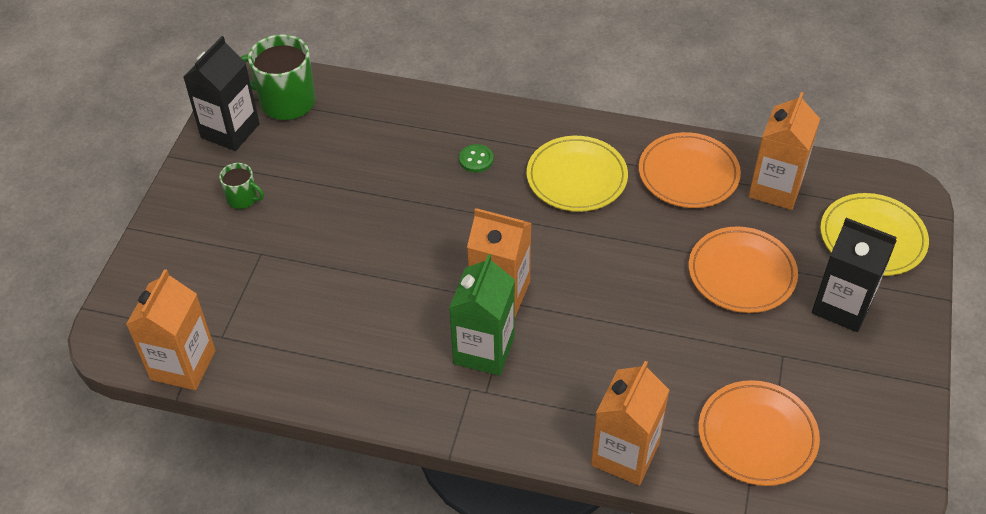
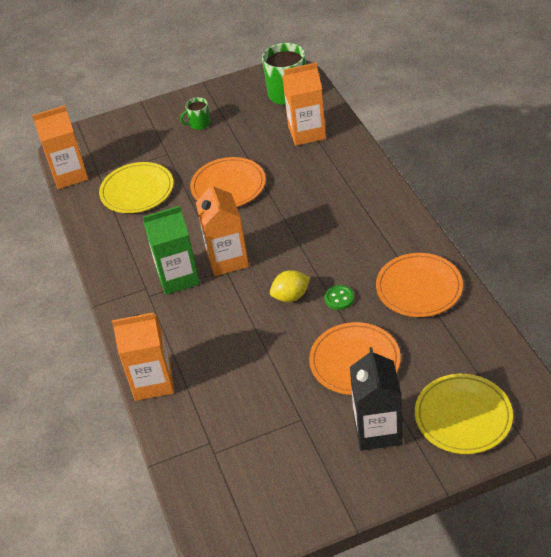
camera: 60 degrees right, 5 degrees down
black carton [183,36,260,151] -> none
green mug [219,163,264,209] -> green mug turned 75 degrees clockwise [180,97,211,130]
green button [459,144,493,173] -> green button moved to [325,285,354,310]
yellow plate [527,136,628,212] -> yellow plate moved to [99,162,174,213]
orange plate [698,380,820,486] -> orange plate moved to [190,157,266,207]
orange carton [748,92,820,210] -> orange carton moved to [282,62,326,146]
none -> yellow lemon [270,270,310,302]

